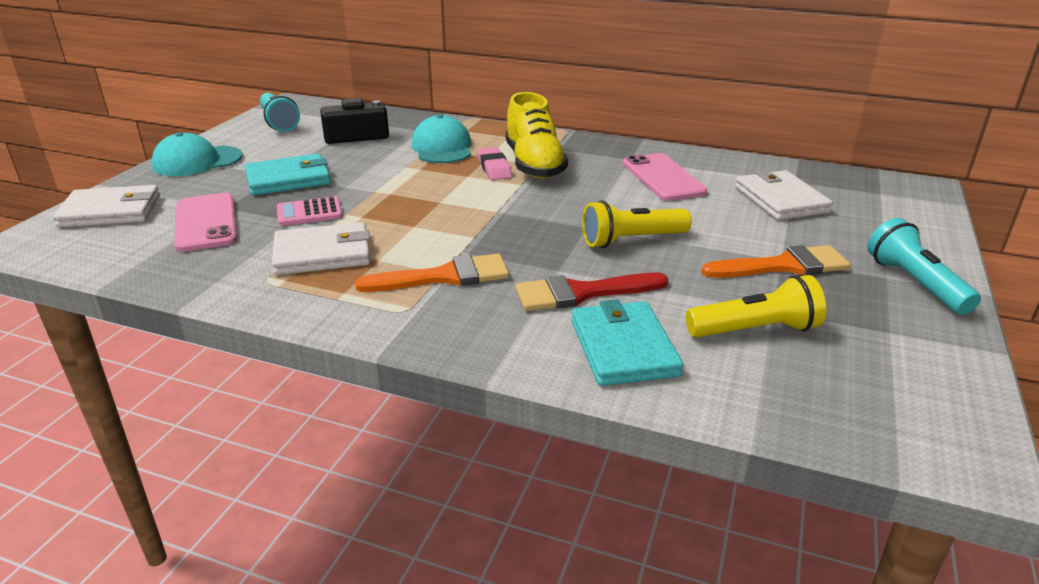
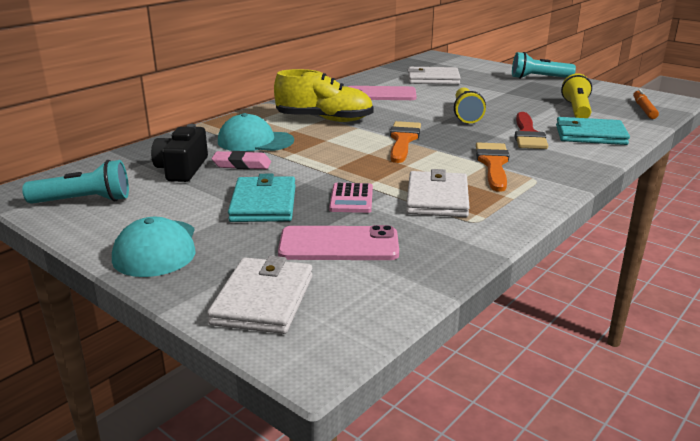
camera: 70 degrees left, 5 degrees down
pink eraser [477,147,512,180] -> pink eraser moved to [211,151,271,169]
orange brush [701,245,851,278] -> orange brush moved to [390,121,421,163]
none -> orange marker [633,89,659,119]

